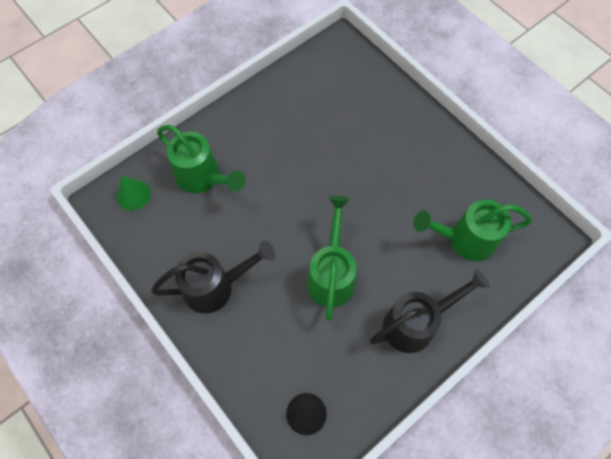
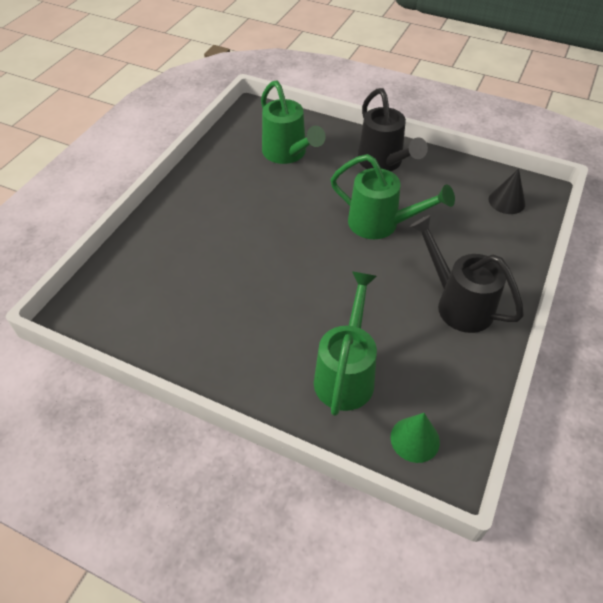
camera: 115 degrees left, 15 degrees down
green watering can [307,196,356,321] -> green watering can turned 135 degrees counterclockwise [330,154,455,239]
black watering can [370,269,490,353] -> black watering can turned 150 degrees counterclockwise [358,88,428,171]

